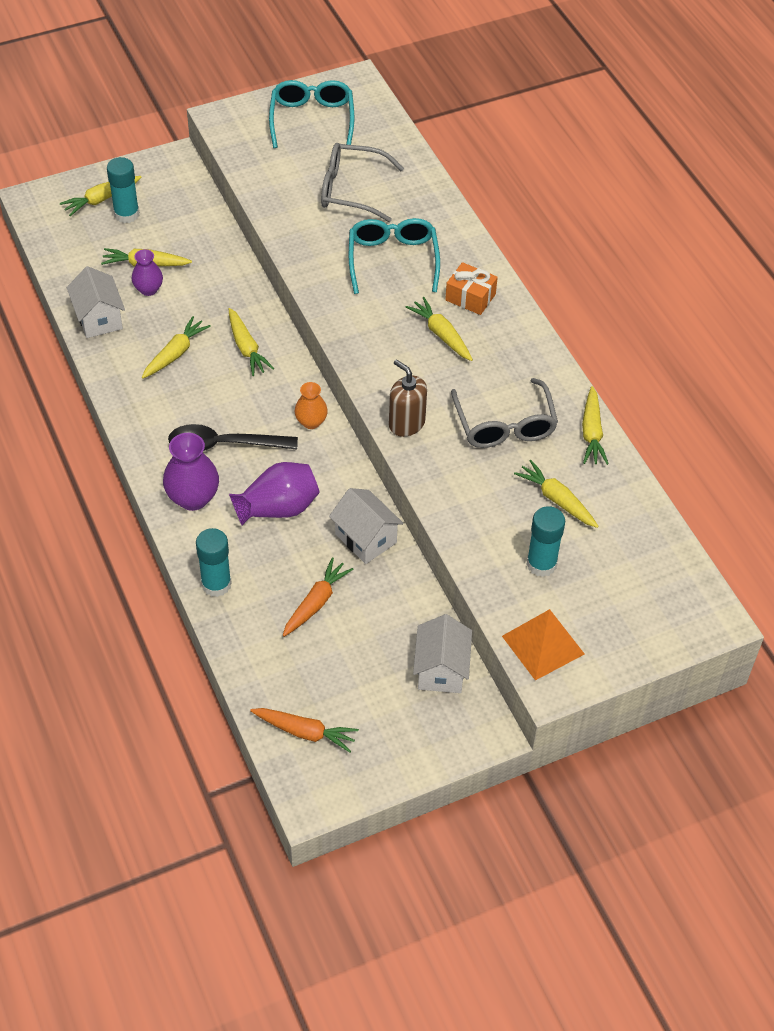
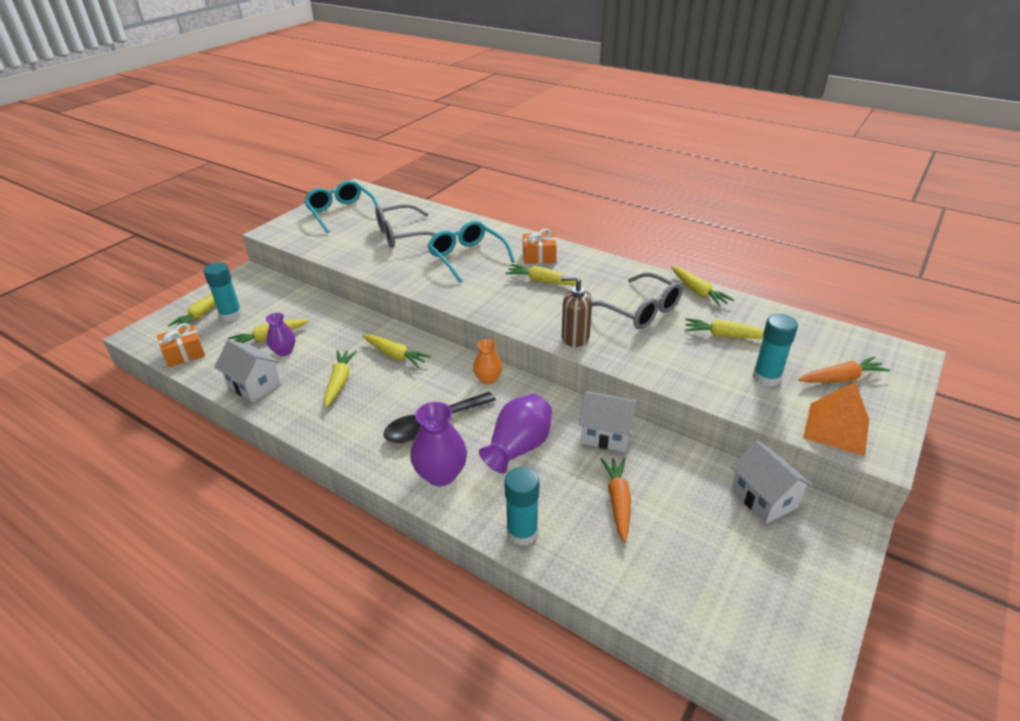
camera: 30 degrees left, 15 degrees down
orange carrot [250,708,359,752] -> orange carrot moved to [798,356,890,383]
none -> orange gift [157,323,205,367]

